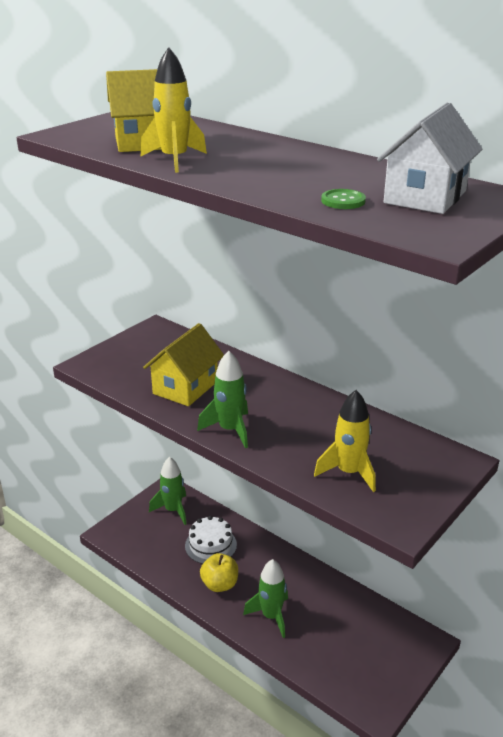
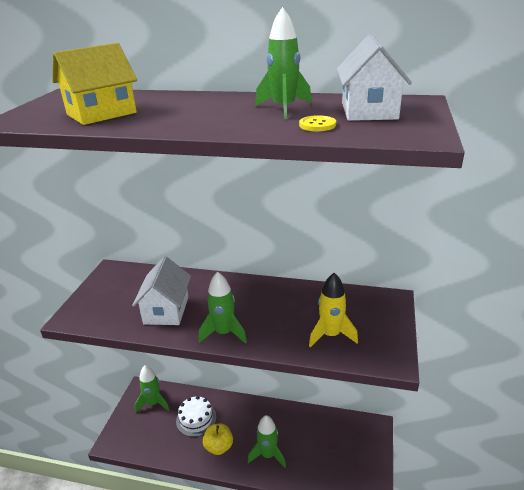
camera: 25 degrees left, 0 degrees up
yellow rocket [141,47,207,173] -> none
yellow house [143,323,224,406] -> white house [132,256,191,325]
green button [321,189,366,209] -> yellow button [299,115,336,131]
none -> green rocket [255,7,312,119]

